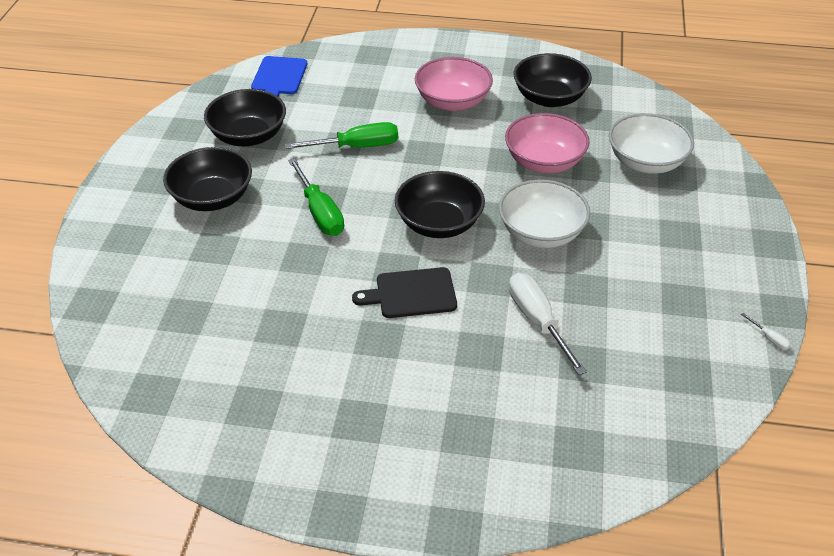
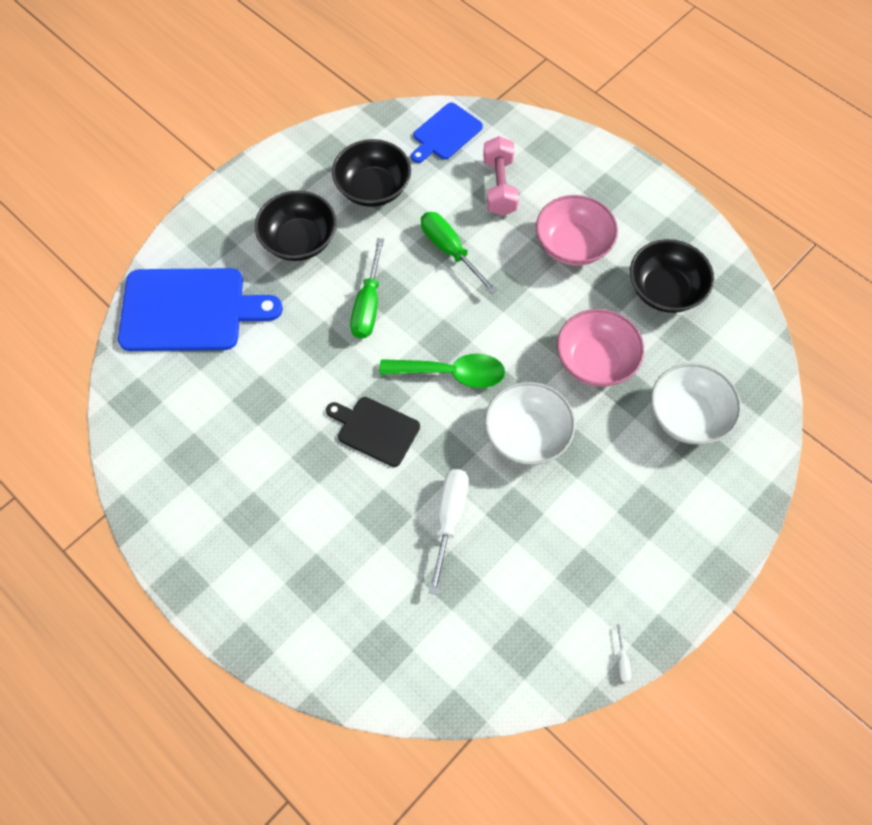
camera: 35 degrees right, 20 degrees up
green screwdriver [285,122,398,149] -> green screwdriver turned 150 degrees counterclockwise [421,212,497,294]
black bowl [395,171,485,238] -> green spoon [379,354,505,388]
none -> blue cutting board [118,268,283,351]
none -> pink dumbbell [483,136,519,216]

